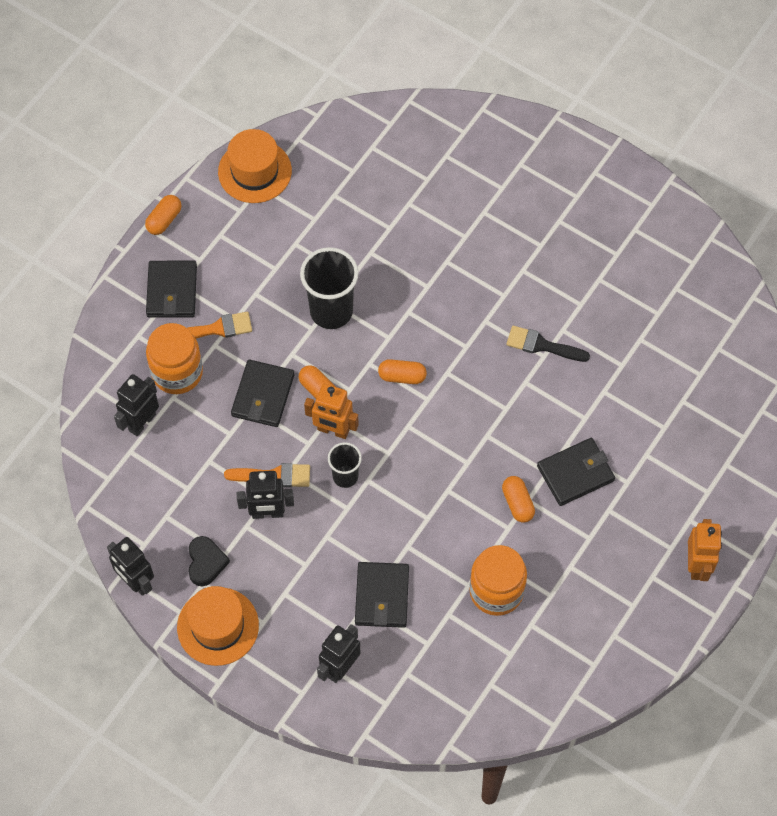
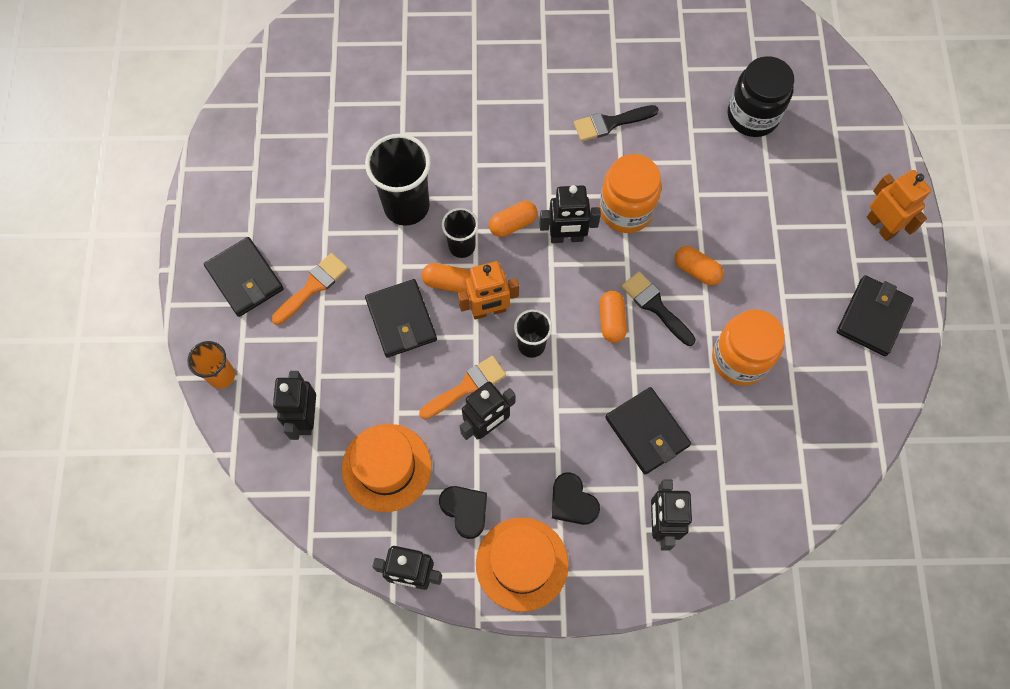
camera: 35 degrees left, 5 degrees up
orange capsule [145,195,182,235] -> orange capsule moved to [599,291,627,343]
orange jar [146,323,203,394] -> orange jar moved to [599,154,662,233]
orange hat [218,129,292,203] -> orange hat moved to [342,424,431,512]
black wallet [537,438,615,506] -> black wallet moved to [837,275,914,356]
none -> orange cup [187,341,235,389]
none -> black cup [442,208,478,258]
none -> black robot [540,185,601,243]
none -> black heart [552,472,600,525]
none -> black brush [621,271,695,346]
none -> black jar [728,56,794,137]

